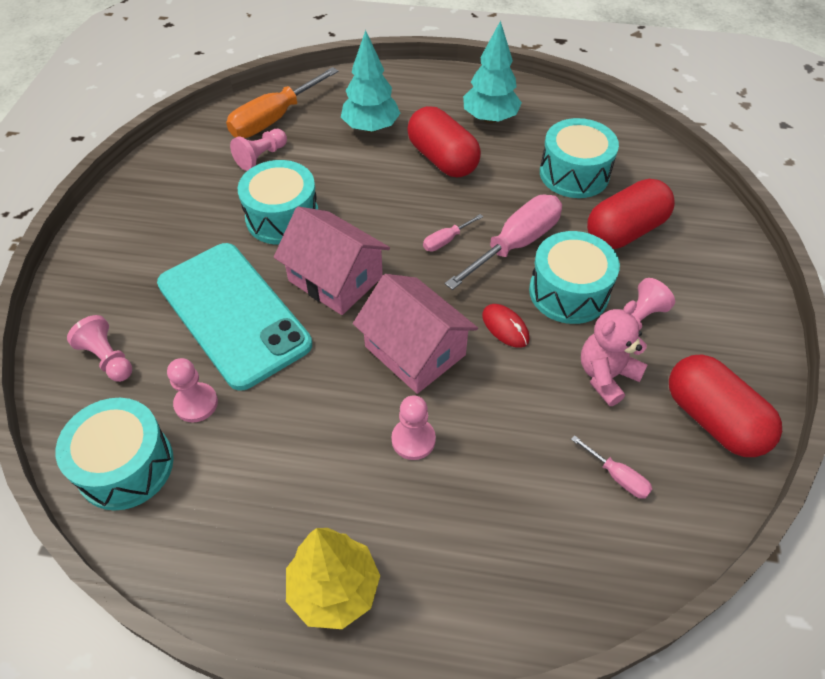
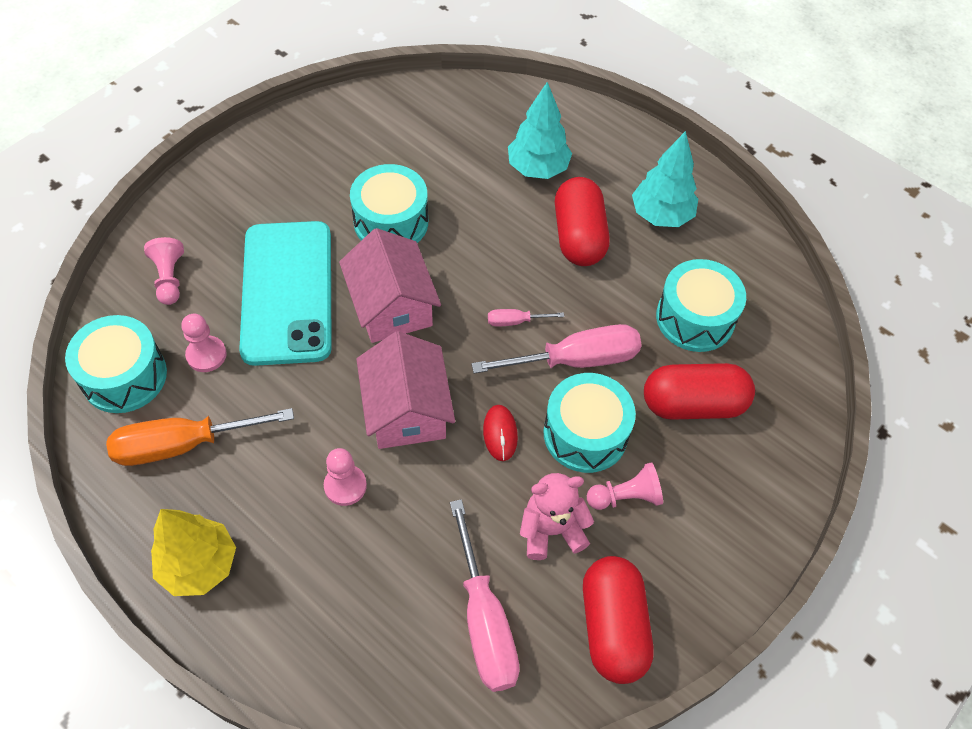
camera: 30 degrees right, 5 degrees up
orange screwdriver [226,67,339,138] -> orange screwdriver moved to [106,408,294,466]
pink pawn [230,129,287,171] -> none
pink screwdriver [571,435,652,499] -> pink screwdriver [450,499,520,692], size x2.16

